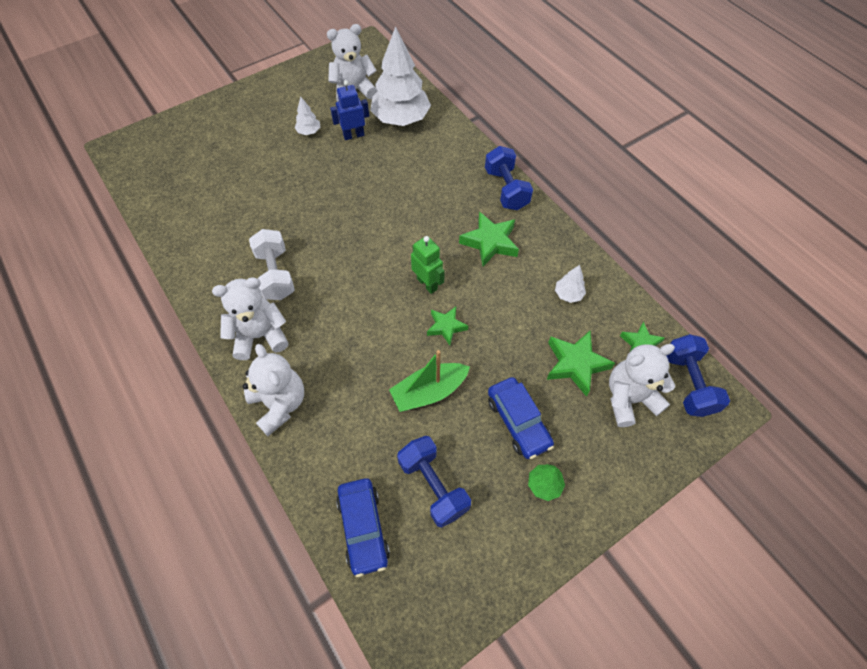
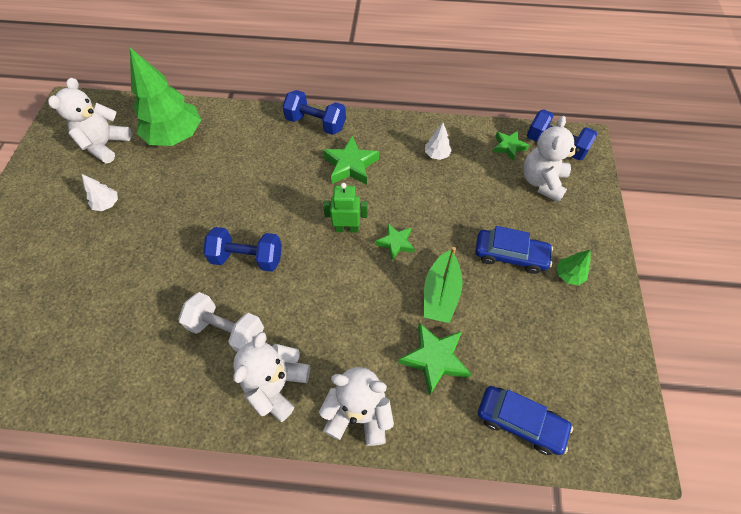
camera: 50 degrees left, 0 degrees up
blue robot [330,80,369,140] -> none
white tree [370,26,431,126] -> green tree [130,48,201,146]
blue dumbbell [397,436,471,528] -> blue dumbbell moved to [203,227,282,272]
green star [546,330,615,397] -> green star moved to [398,322,471,396]

